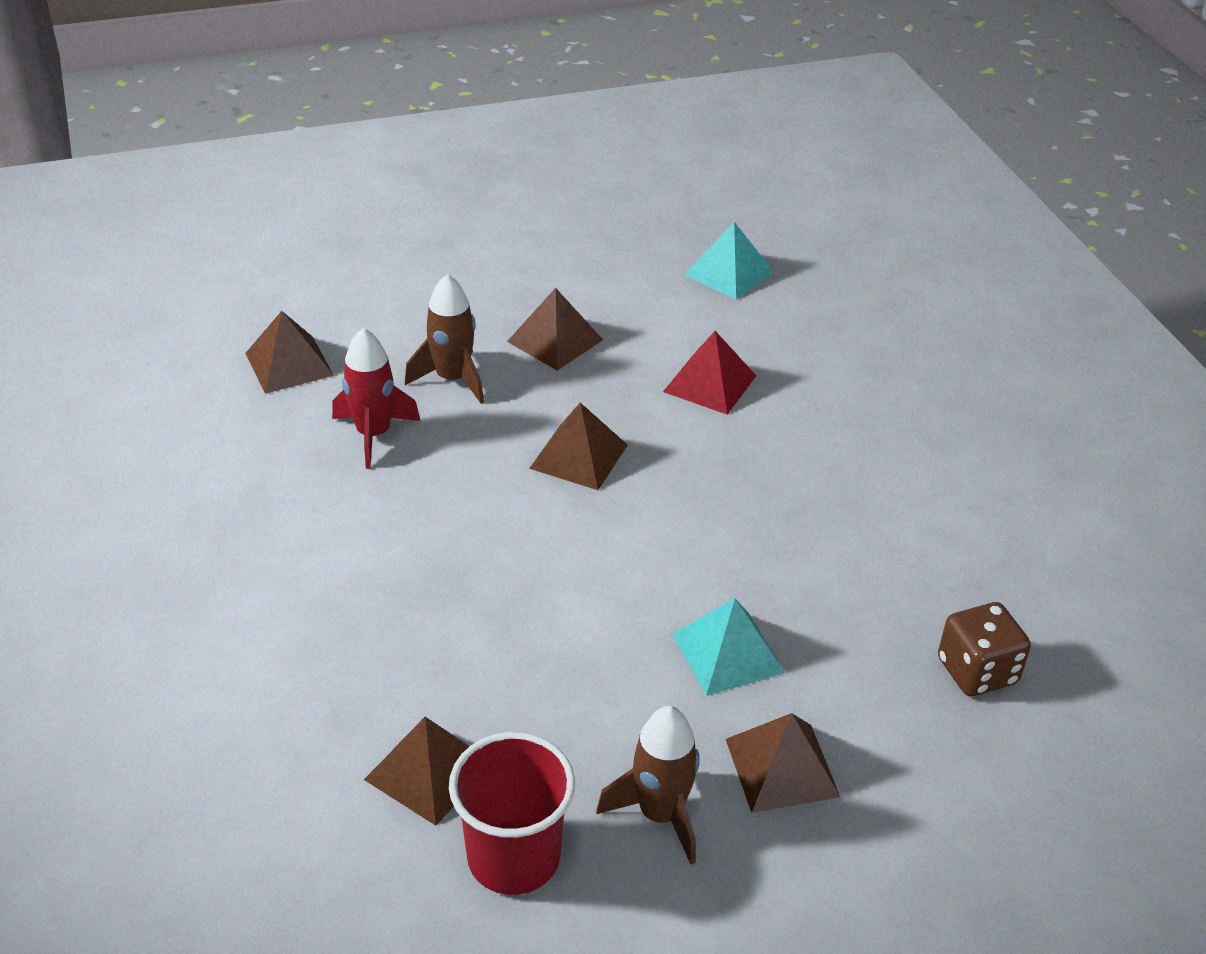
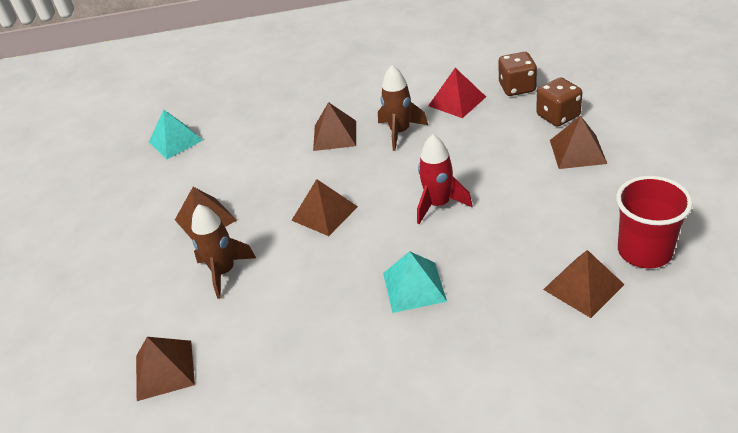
camera: 70 degrees left, 0 degrees up
red rocket [332,328,421,469] -> red rocket moved to [417,134,473,224]
brown rocket [596,706,700,865] -> brown rocket moved to [378,65,428,151]
red pyramid [663,331,756,415] -> red pyramid moved to [428,68,486,118]
turquoise pyramid [673,599,785,696] -> turquoise pyramid moved to [383,251,447,313]
none -> brown pyramid [313,102,356,151]
none -> brown dice [536,77,582,126]

